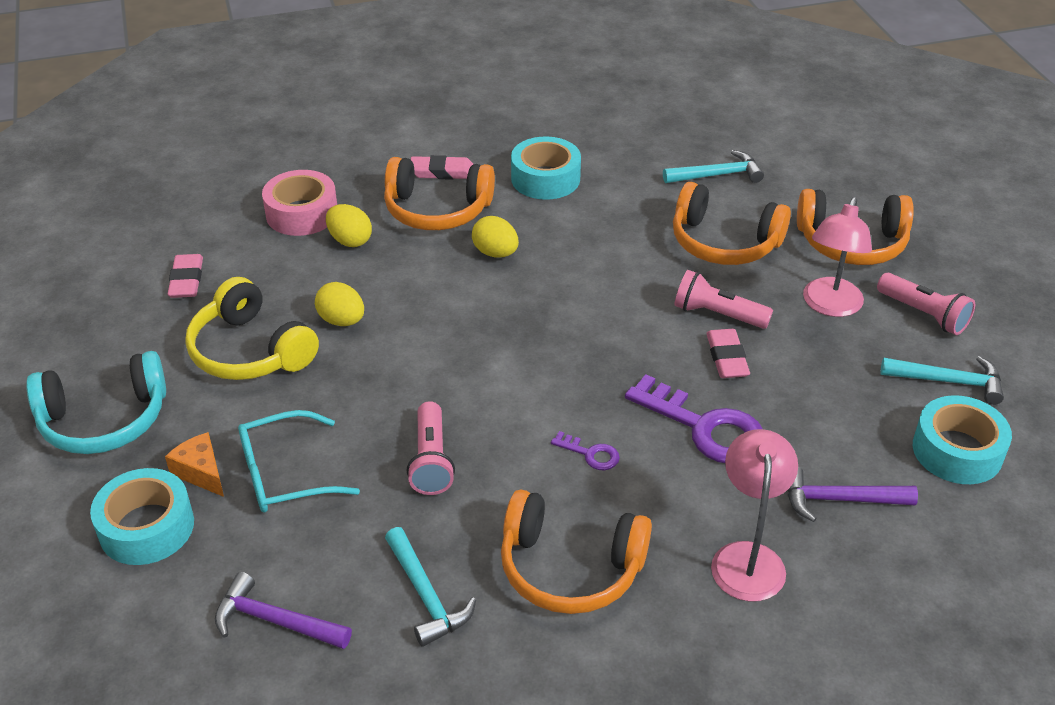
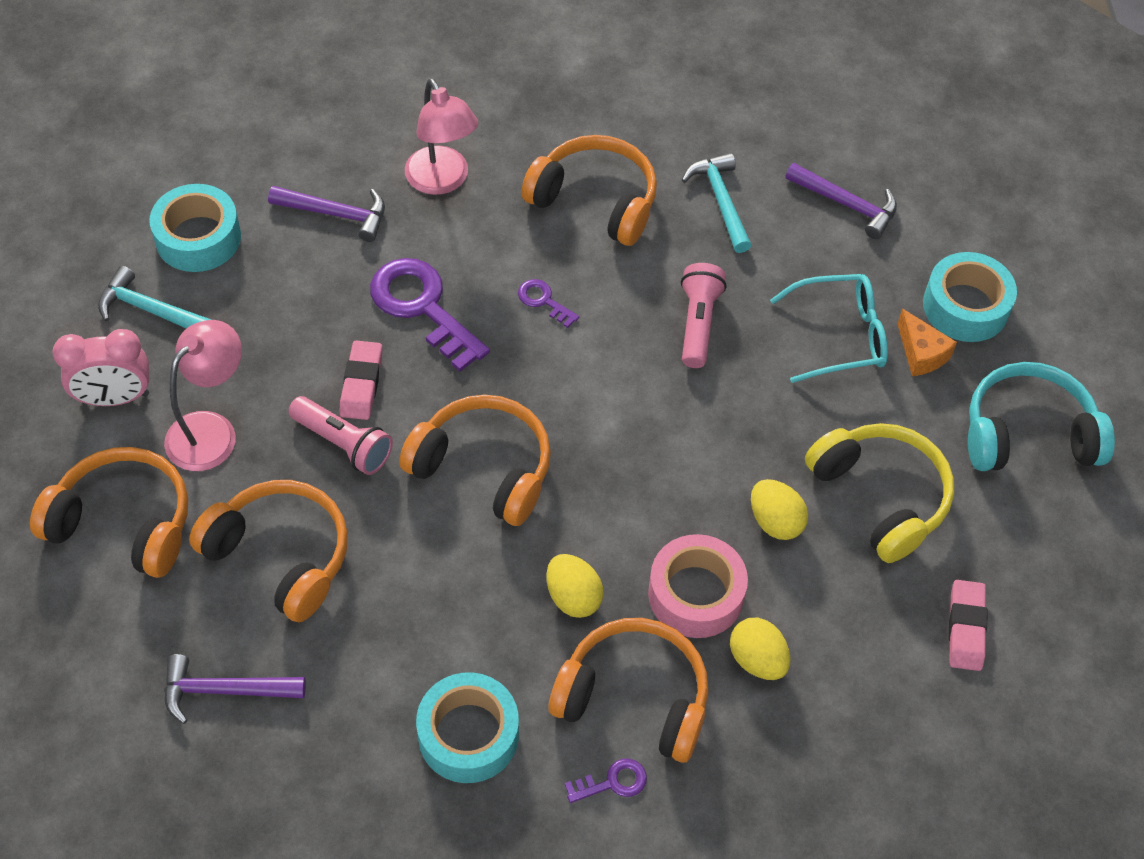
camera: 170 degrees left, 15 degrees up
pink tape [262,170,337,236] -> pink tape moved to [648,534,748,638]
pink eraser [411,155,473,179] -> purple key [565,759,647,803]
turquoise hammer [663,150,764,183] -> purple hammer [164,654,306,724]
pink lamp [711,429,798,602] -> pink lamp turned 45 degrees counterclockwise [405,78,478,195]
pink flashlight [877,273,975,335] -> pink clock [52,329,149,406]
none -> orange headphones [399,394,551,526]

